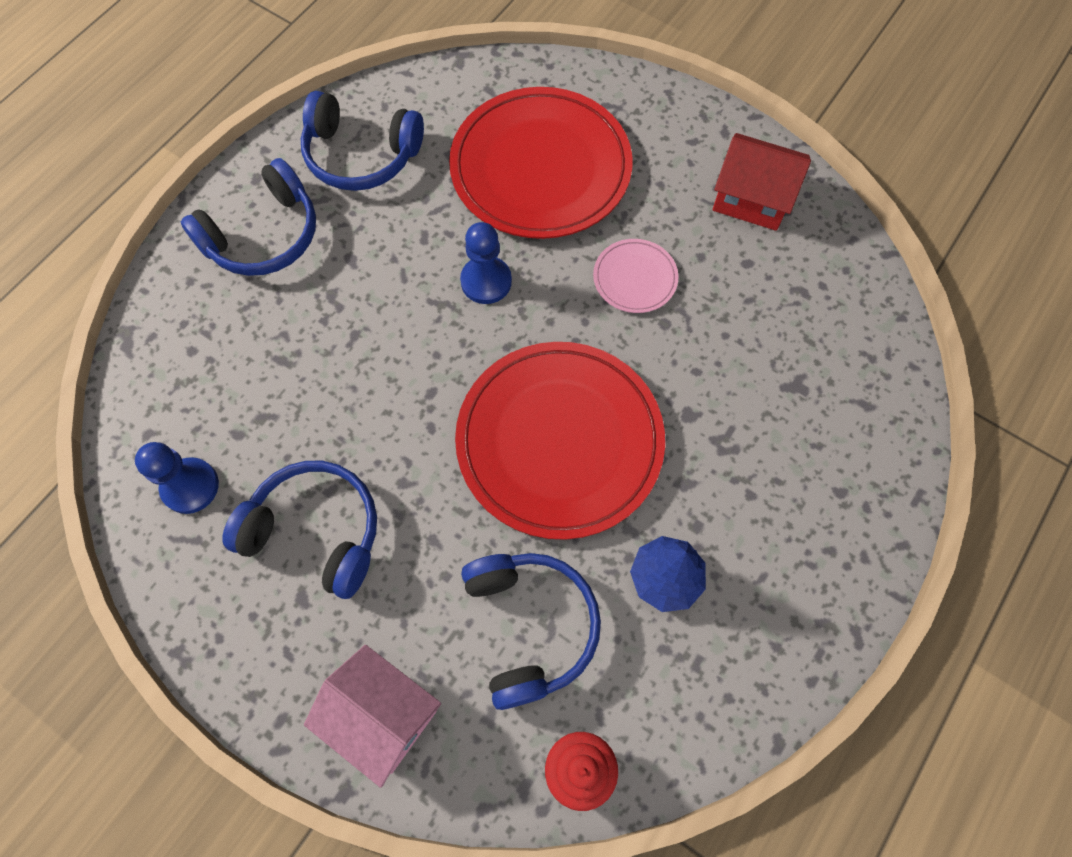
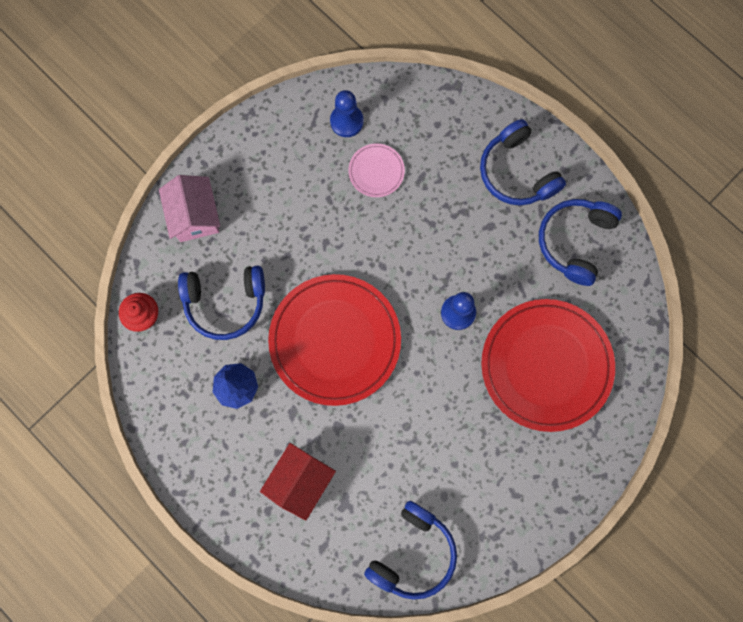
camera: 100 degrees right, 10 degrees up
blue headphones [222,461,377,599] -> blue headphones moved to [364,501,457,600]
pink house [304,645,441,788] -> pink house turned 60 degrees counterclockwise [159,175,220,242]
pink plate [593,239,679,313] -> pink plate moved to [348,144,405,197]
red house [713,133,811,231] -> red house moved to [260,443,336,520]

